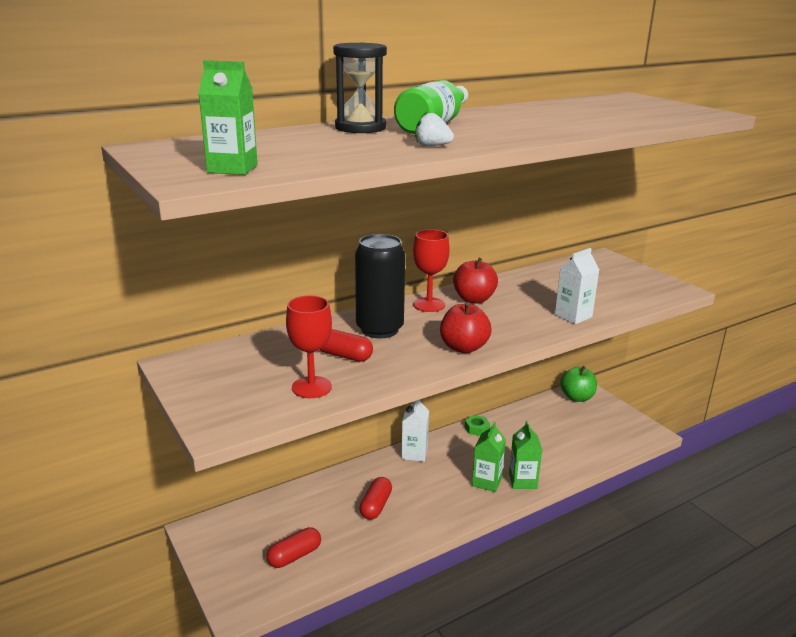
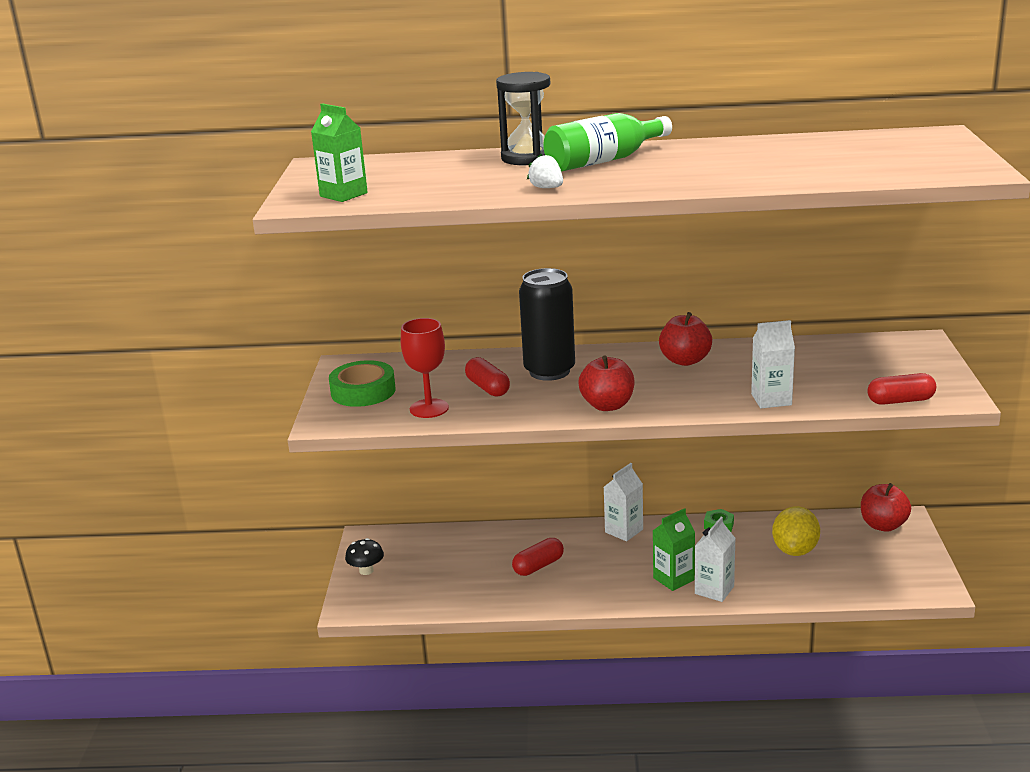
camera: 35 degrees right, 0 degrees up
red capsule [267,527,321,568] -> red capsule moved to [867,373,936,405]
red goblet [413,229,450,312] -> none
green carton [509,421,542,489] -> white carton [695,517,736,602]
green apple [560,366,597,402] -> red apple [861,483,911,532]
none -> green tape [329,360,396,407]
none -> black mushroom [345,538,384,575]
none -> yellow lemon [772,506,820,556]

